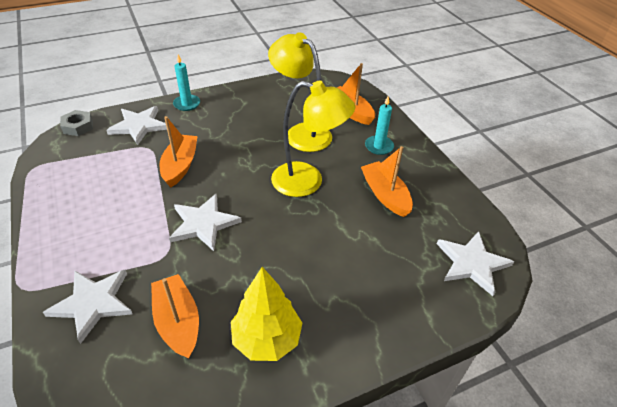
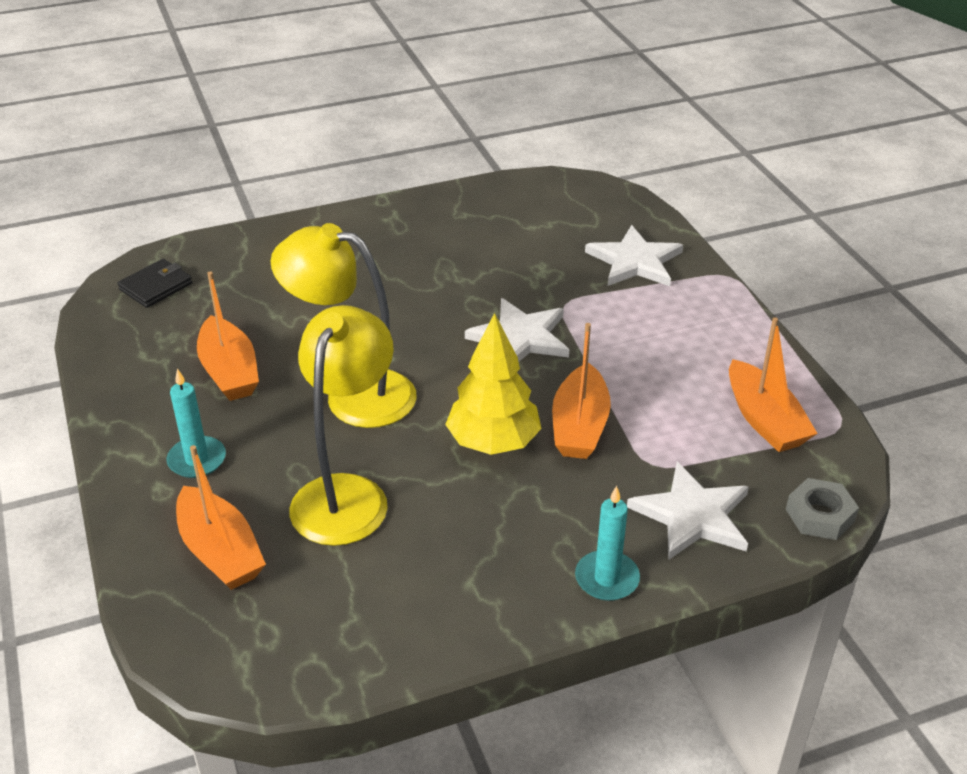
camera: 175 degrees left, 5 degrees down
orange boat [151,274,199,359] -> orange boat moved to [729,317,818,452]
yellow tree [231,267,302,361] -> yellow tree moved to [445,313,542,455]
yellow lamp [268,32,332,152] -> yellow lamp turned 120 degrees counterclockwise [290,305,394,546]
white star [437,231,514,296] -> black wallet [118,259,192,308]

